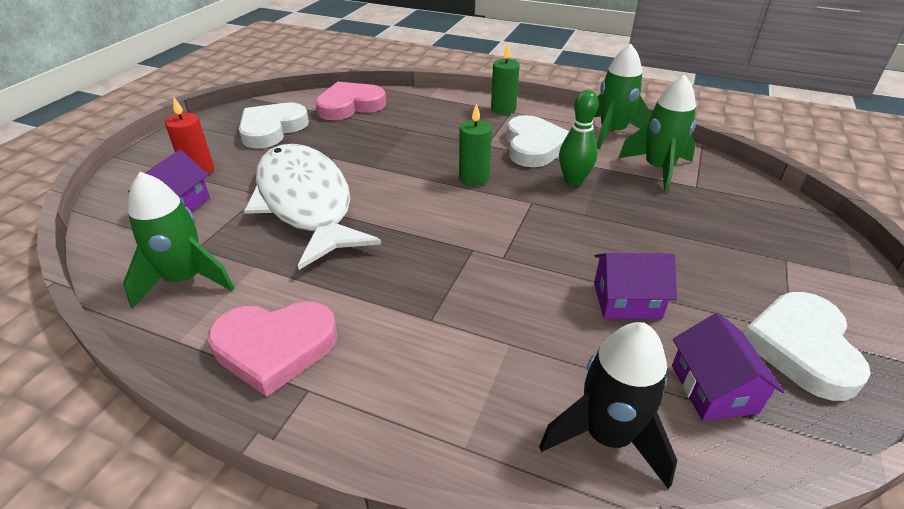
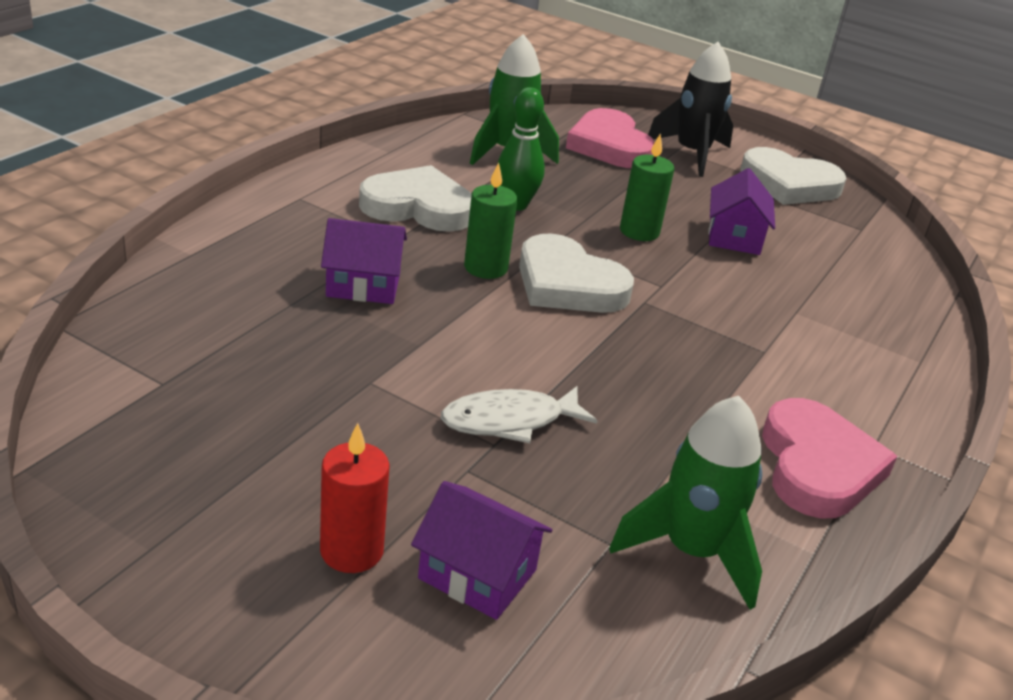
camera: 85 degrees left, 5 degrees down
white heart [239,103,309,148] -> white heart moved to [519,234,634,313]
white fish [244,144,381,270] -> white fish [441,386,597,443], size x0.47
pink heart [315,82,386,120] -> pink heart moved to [566,108,655,168]
green candle [491,43,520,115] -> green candle moved to [620,134,674,241]
black rocket [539,322,677,489] -> black rocket moved to [648,42,733,177]
green rocket [594,43,652,149] -> none
purple house [672,313,784,421] -> purple house moved to [321,218,407,304]

